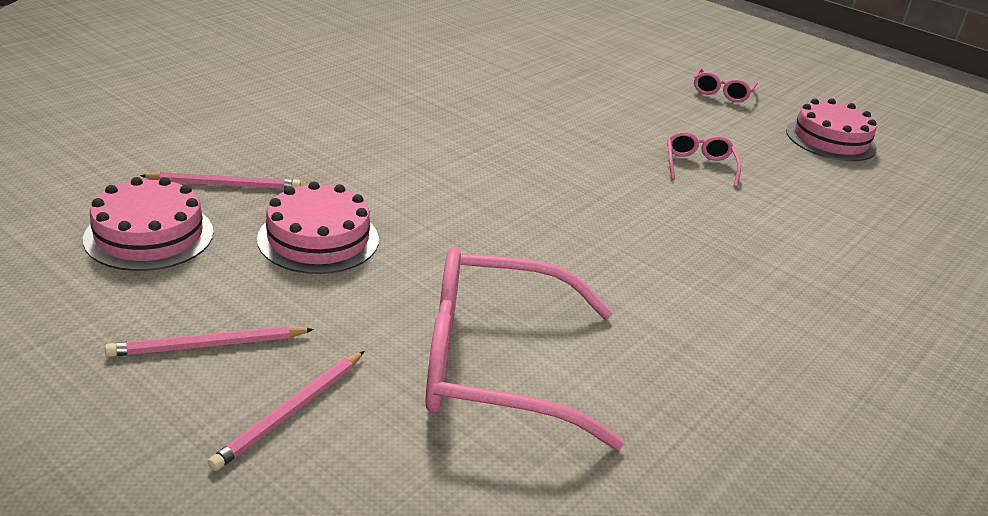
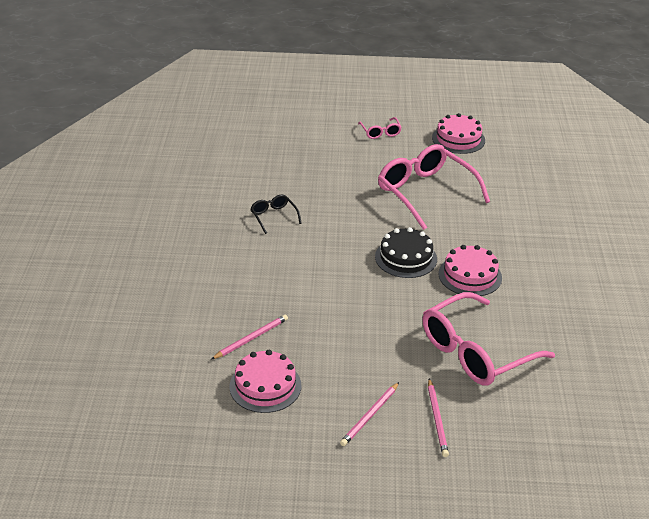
camera: 35 degrees left, 5 degrees up
pink cake [257,181,379,274] -> pink cake moved to [438,245,502,296]
pink glasses [667,132,741,187] -> pink glasses [378,144,490,230], size x2.21
none -> black glasses [251,195,302,234]
none -> black cake [375,227,437,278]

